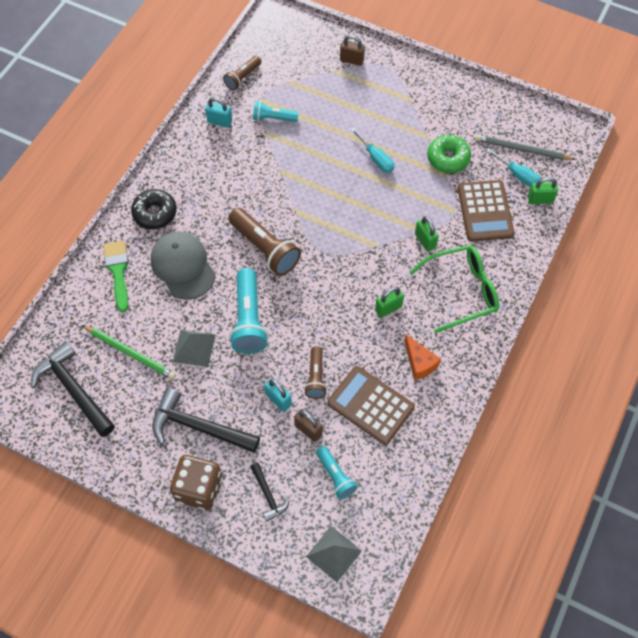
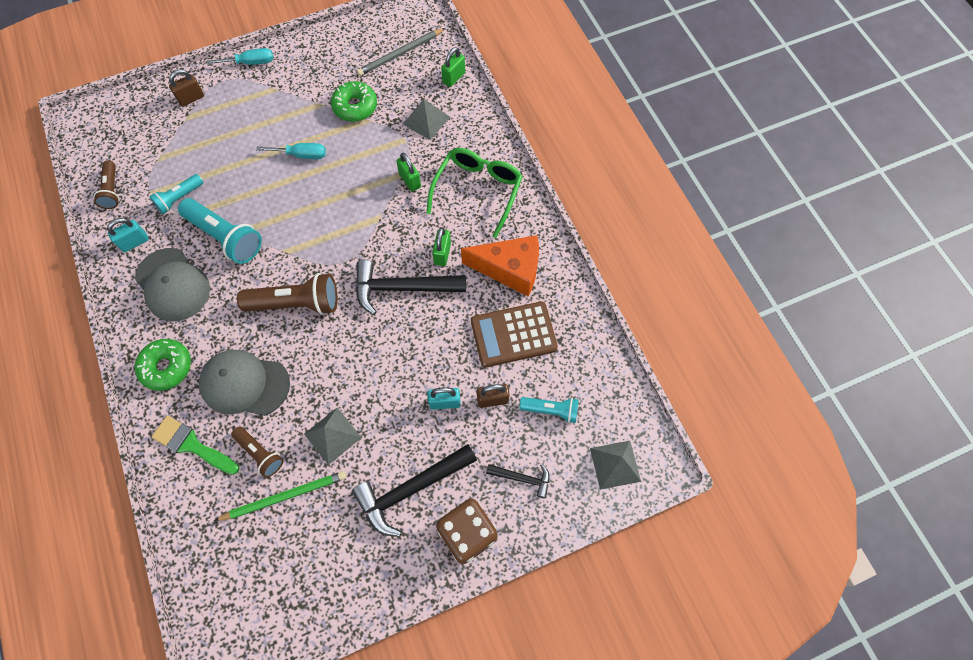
camera: 50 degrees left, 5 degrees up
black hammer [31,341,115,437] -> black hammer moved to [356,260,466,315]
black donut [131,189,177,229] -> green donut [135,339,191,391]
turquoise flashlight [229,268,269,354] -> turquoise flashlight moved to [178,198,262,264]
brown flashlight [304,346,327,399] -> brown flashlight moved to [231,426,283,478]
orange cheese [404,334,441,380] -> orange cheese [461,235,539,296], size x1.69
green padlock [415,216,439,252] -> green padlock turned 45 degrees clockwise [396,153,421,192]
brown calculator [457,180,514,242] -> grey pyramid [403,99,450,140]
turquoise screwdriver [486,148,541,187] -> turquoise screwdriver moved to [207,48,273,65]
none -> grey cap [135,248,210,321]

